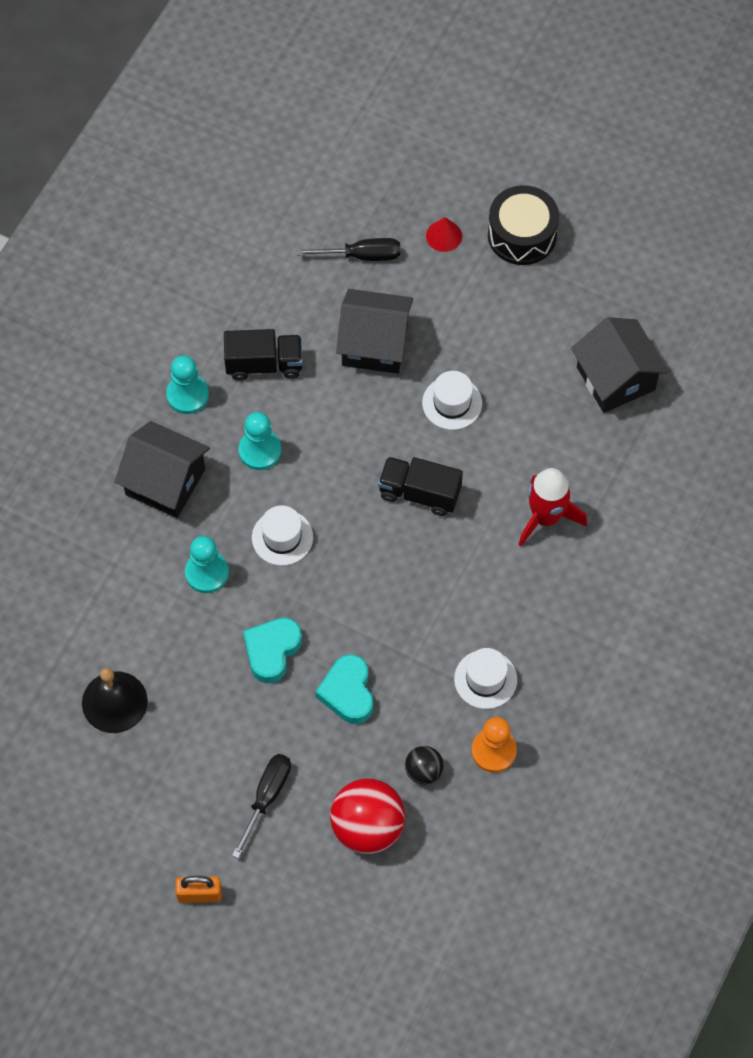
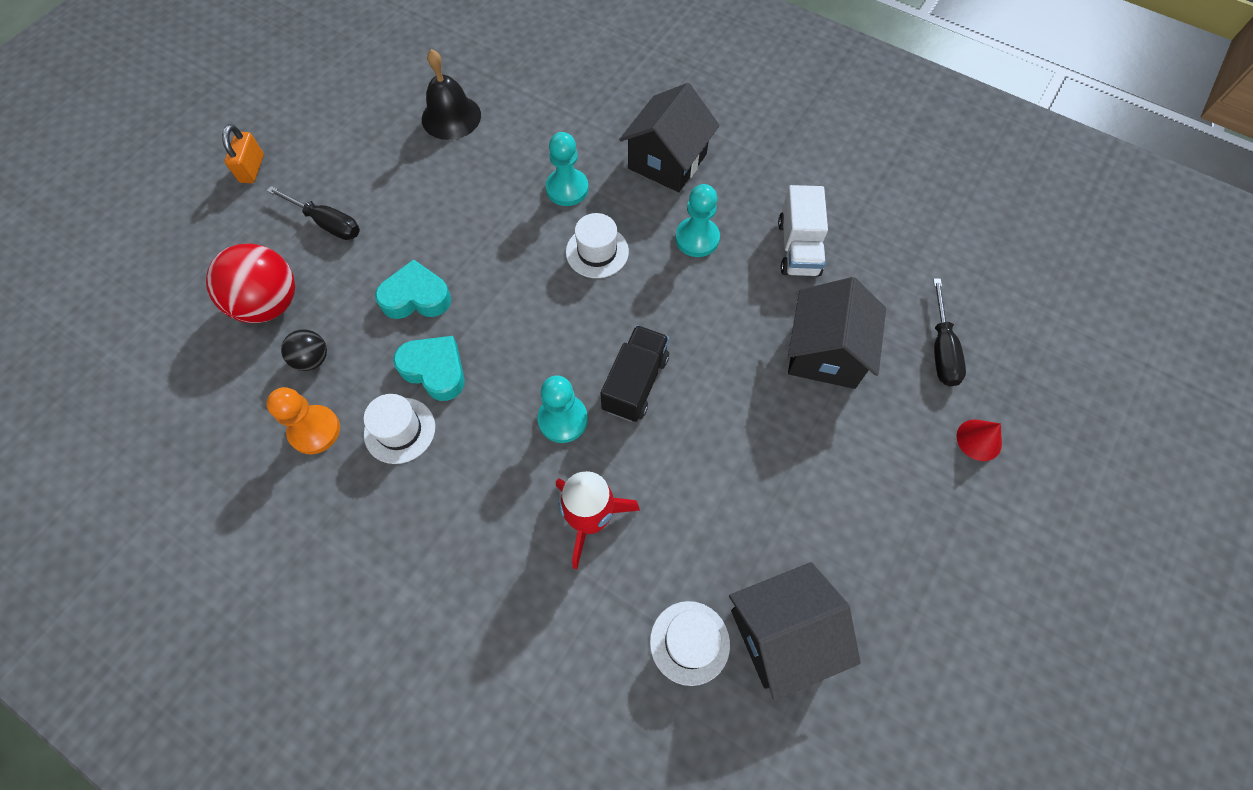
camera: 95 degrees right, 0 degrees up
turquoise pawn [166,355,209,414] -> turquoise pawn moved to [537,375,588,443]
black truck [224,329,303,381] -> white truck [778,185,828,276]
turquoise heart [243,618,302,683] -> turquoise heart moved to [393,336,465,401]
white hat [422,371,482,430] -> white hat moved to [650,601,730,686]
black drum [488,185,559,265] -> none

